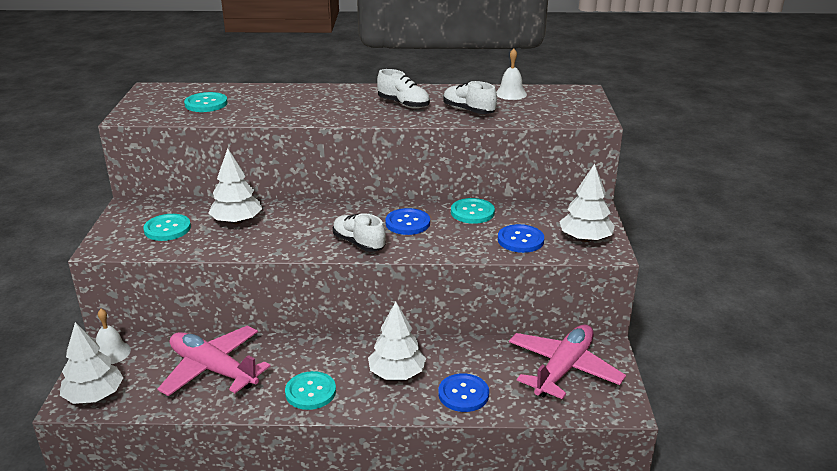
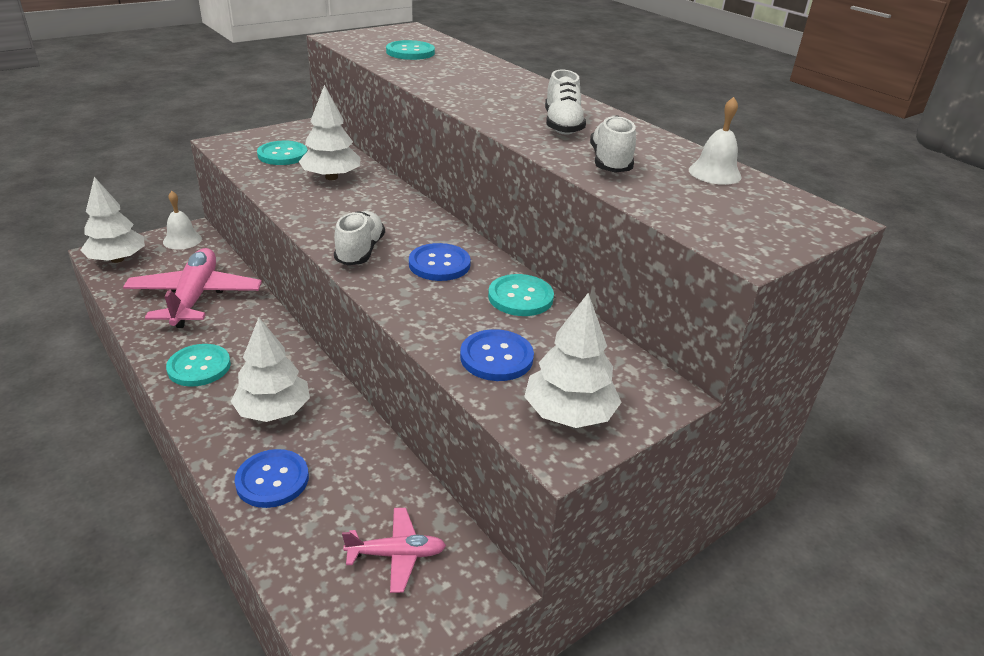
camera: 50 degrees right, 5 degrees up
pink plane [509,325,626,399] -> pink plane [342,508,446,593], size x0.53

